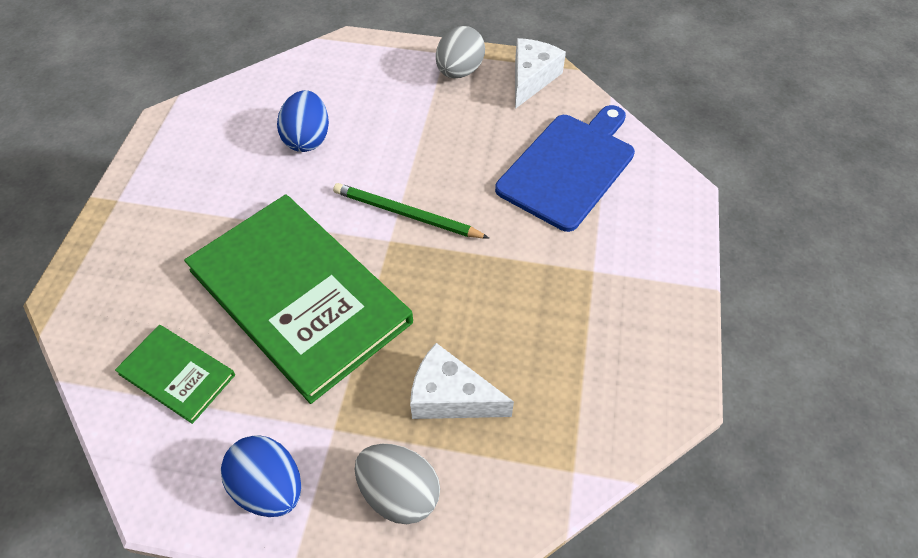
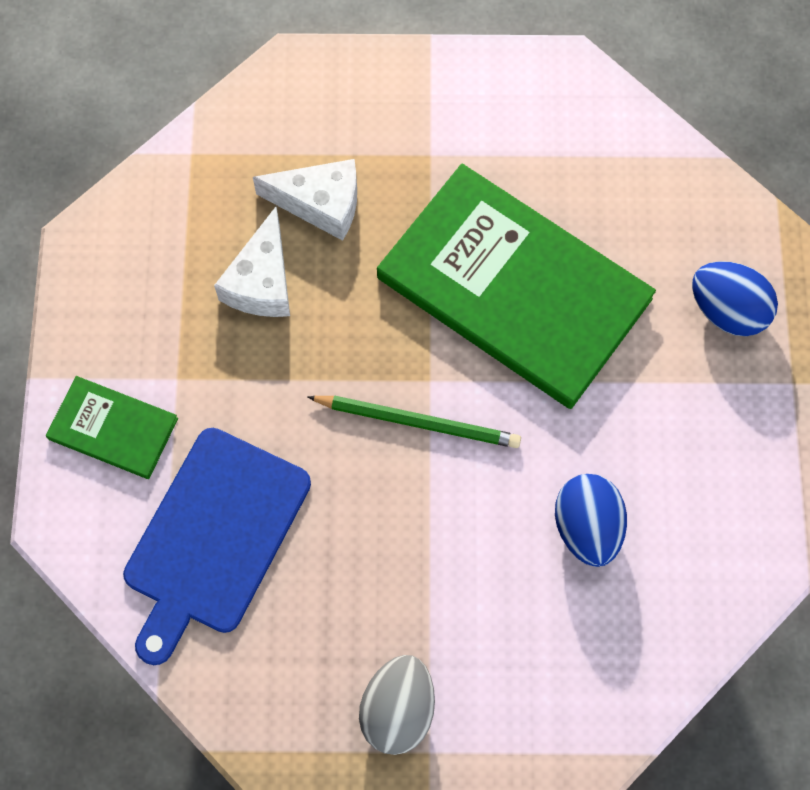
camera: 170 degrees right, 15 degrees up
green book [115,325,235,424] -> green book moved to [46,376,178,479]
blue egg [221,435,301,517] -> blue egg moved to [692,261,778,336]
grey egg [355,444,440,524] -> none
white cheese [515,38,566,109] -> white cheese moved to [214,207,290,317]

